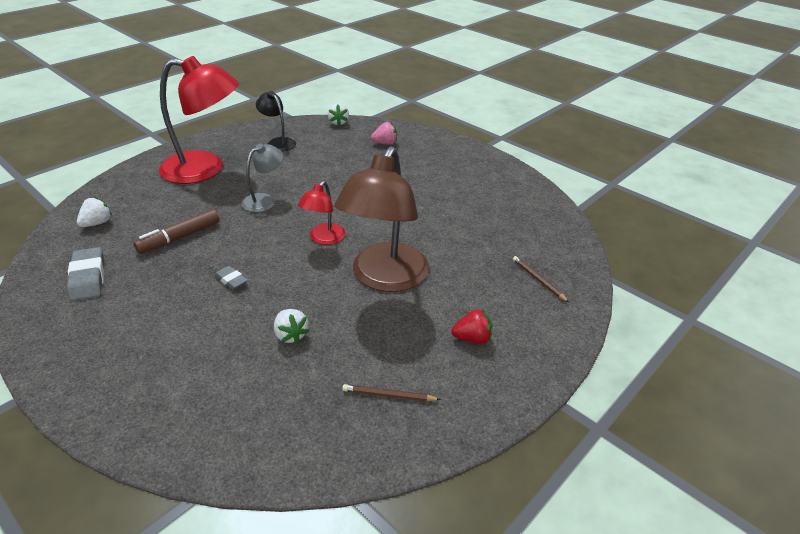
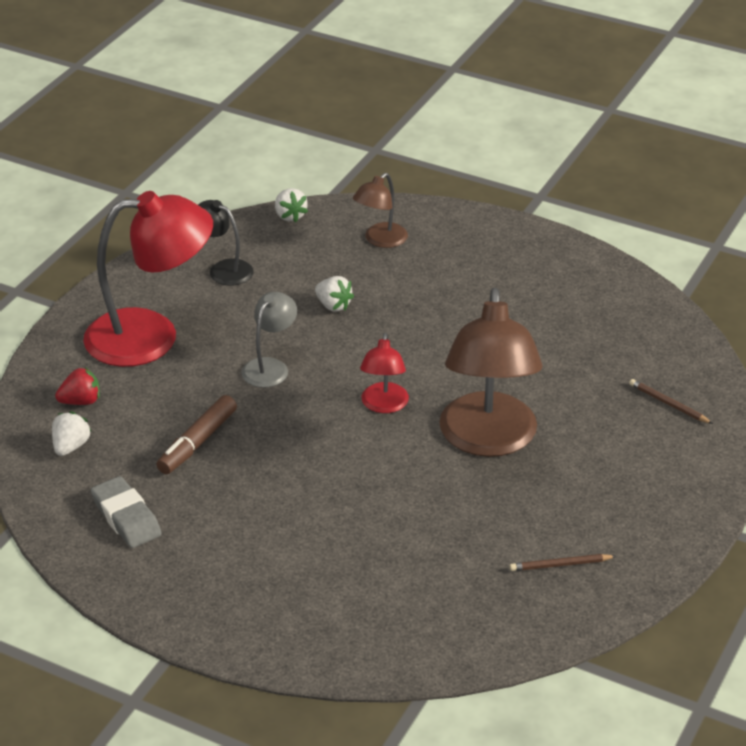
camera: 15 degrees left, 0 degrees up
grey eraser [215,266,248,290] -> none
white strawberry [274,309,309,344] -> white strawberry moved to [315,276,354,311]
pink strawberry [371,122,397,145] -> brown lamp [353,173,408,248]
red strawberry [451,309,492,344] -> red strawberry moved to [55,367,100,405]

